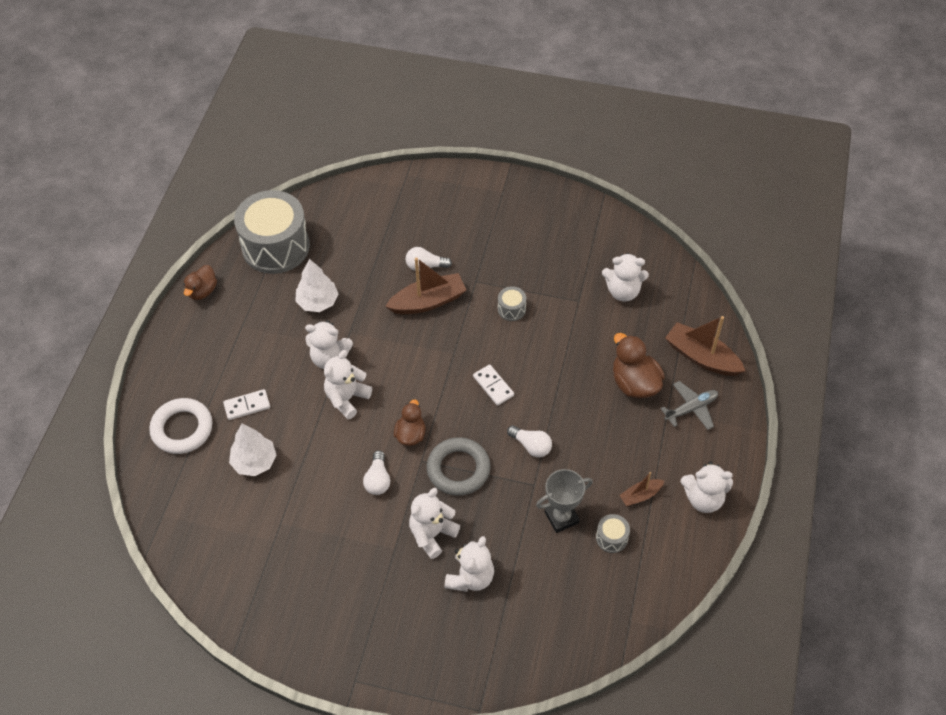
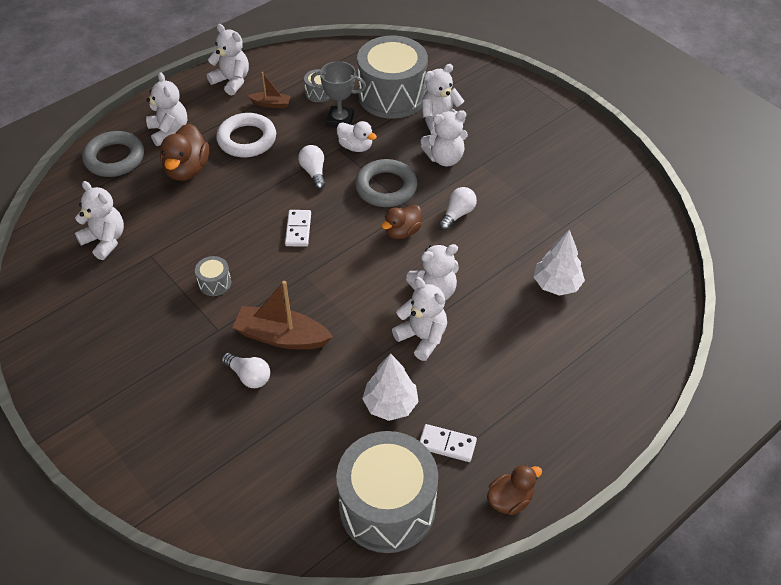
camera: 145 degrees left, 5 degrees down
white ring [149,398,212,454] -> white ring moved to [216,113,276,157]
white domino [223,389,270,420] -> white domino moved to [420,424,477,462]
grey plane [660,381,718,430] -> white teddy bear [146,72,187,146]
brown boat [665,316,745,376] -> grey ring [82,131,144,177]
none -> white duck [337,121,377,152]
none -> grey drum [357,36,428,119]

